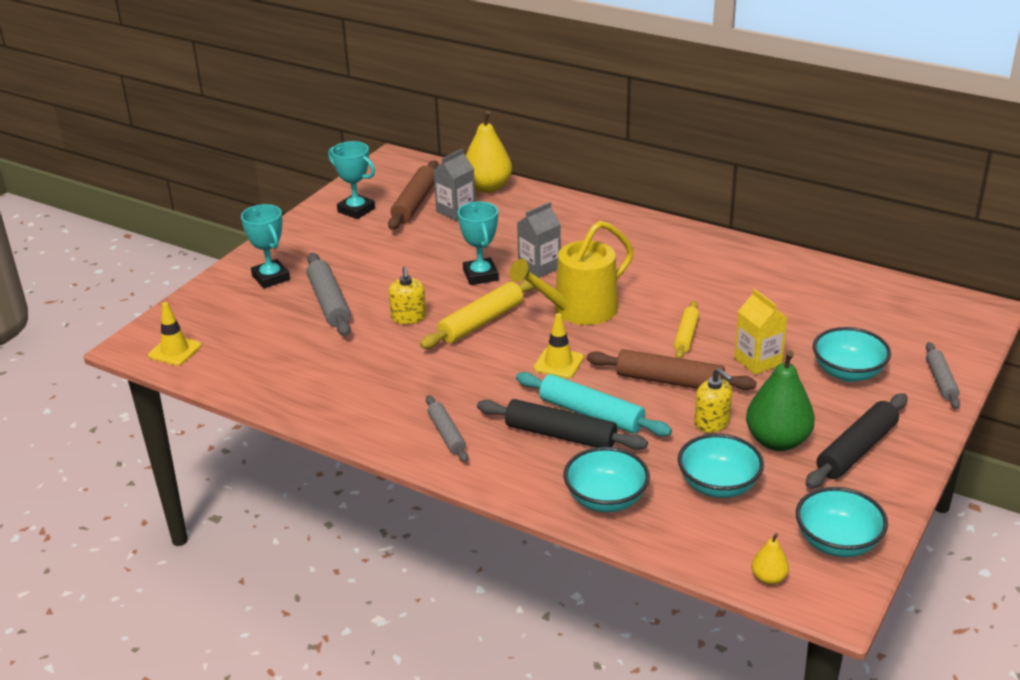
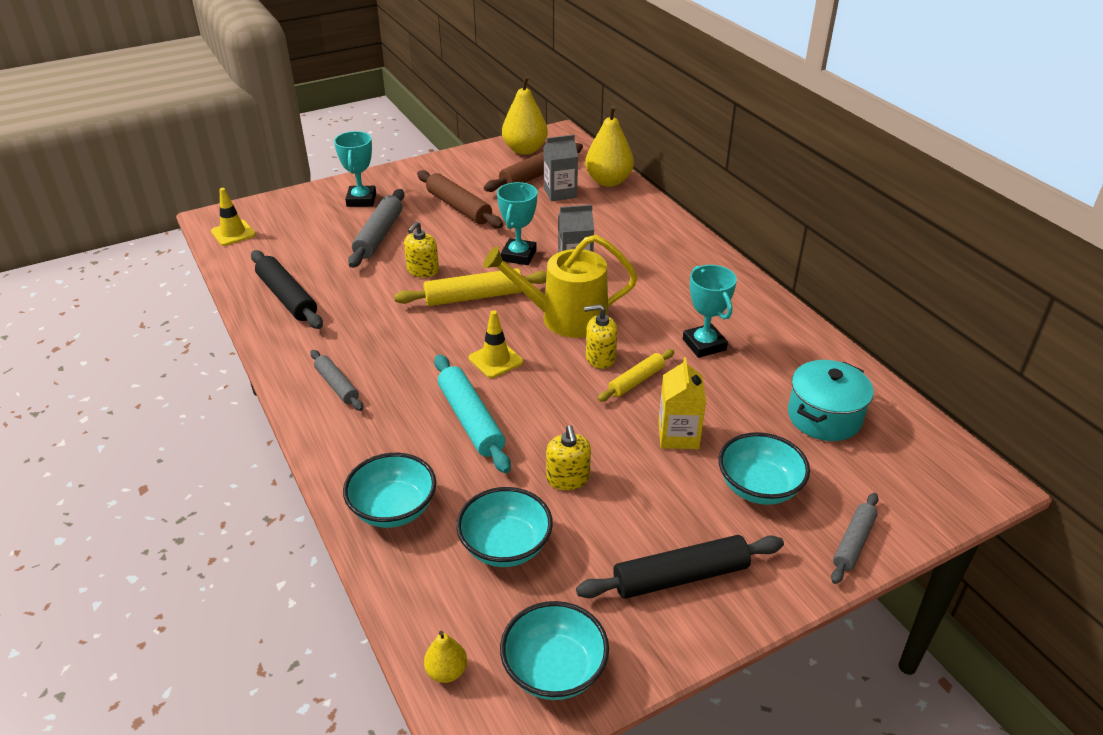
camera: 30 degrees right, 5 degrees up
turquoise trophy [328,141,375,219] -> turquoise trophy moved to [683,265,737,358]
grey rolling pin [426,395,468,462] -> grey rolling pin turned 45 degrees counterclockwise [310,350,363,411]
black rolling pin [477,399,648,450] -> black rolling pin moved to [251,250,323,329]
brown rolling pin [587,349,756,390] -> brown rolling pin moved to [417,170,503,228]
green pear [746,350,815,451] -> none
none -> yellow pear [502,75,548,155]
none -> yellow soap dispenser [584,304,618,369]
none -> turquoise pot [788,360,874,441]

